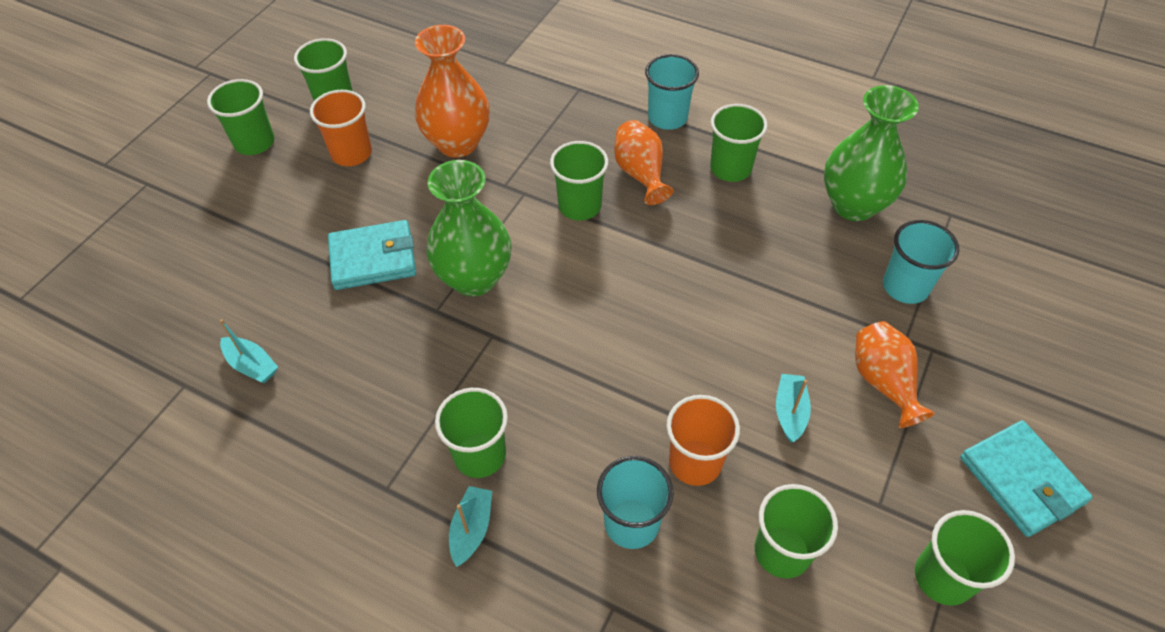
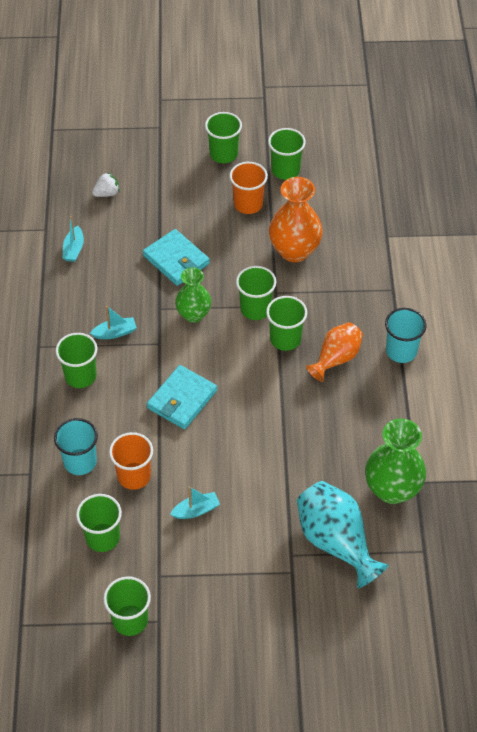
camera: 60 degrees right, 0 degrees up
green vase [426,160,512,296] -> green vase [175,267,211,323], size x0.65
turquoise boat [449,486,492,567] -> turquoise boat moved to [90,306,137,339]
green cup [710,104,768,182] -> green cup moved to [236,266,276,320]
orange vase [855,321,935,428] -> none
turquoise cup [883,220,959,304] -> turquoise vase [297,481,389,588]
turquoise wallet [960,420,1093,537] -> turquoise wallet moved to [147,365,217,429]
none -> white strawberry [92,172,120,197]

